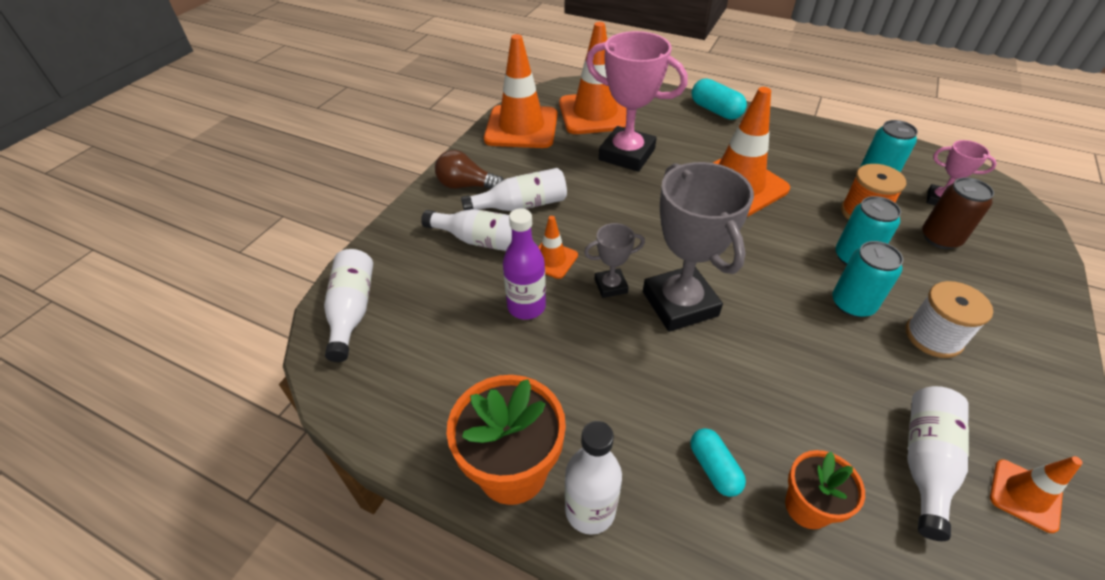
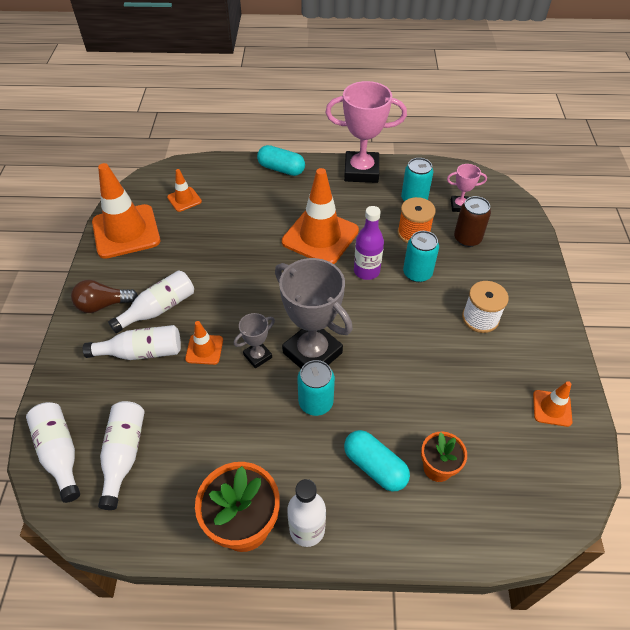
camera: 25 degrees left, 5 degrees up
purple bottle [503,208,546,320] -> purple bottle moved to [354,206,384,280]
orange traffic cone [559,22,627,134] -> orange traffic cone [167,169,202,212], size x0.48
pink trophy [586,31,688,172] -> pink trophy moved to [325,81,407,183]
turquoise capsule [690,428,746,497] -> turquoise capsule [344,430,410,492], size x1.51
turquoise can [832,241,903,318] -> turquoise can moved to [297,360,335,416]
white bottle [907,386,969,541] -> white bottle moved to [98,401,145,510]

